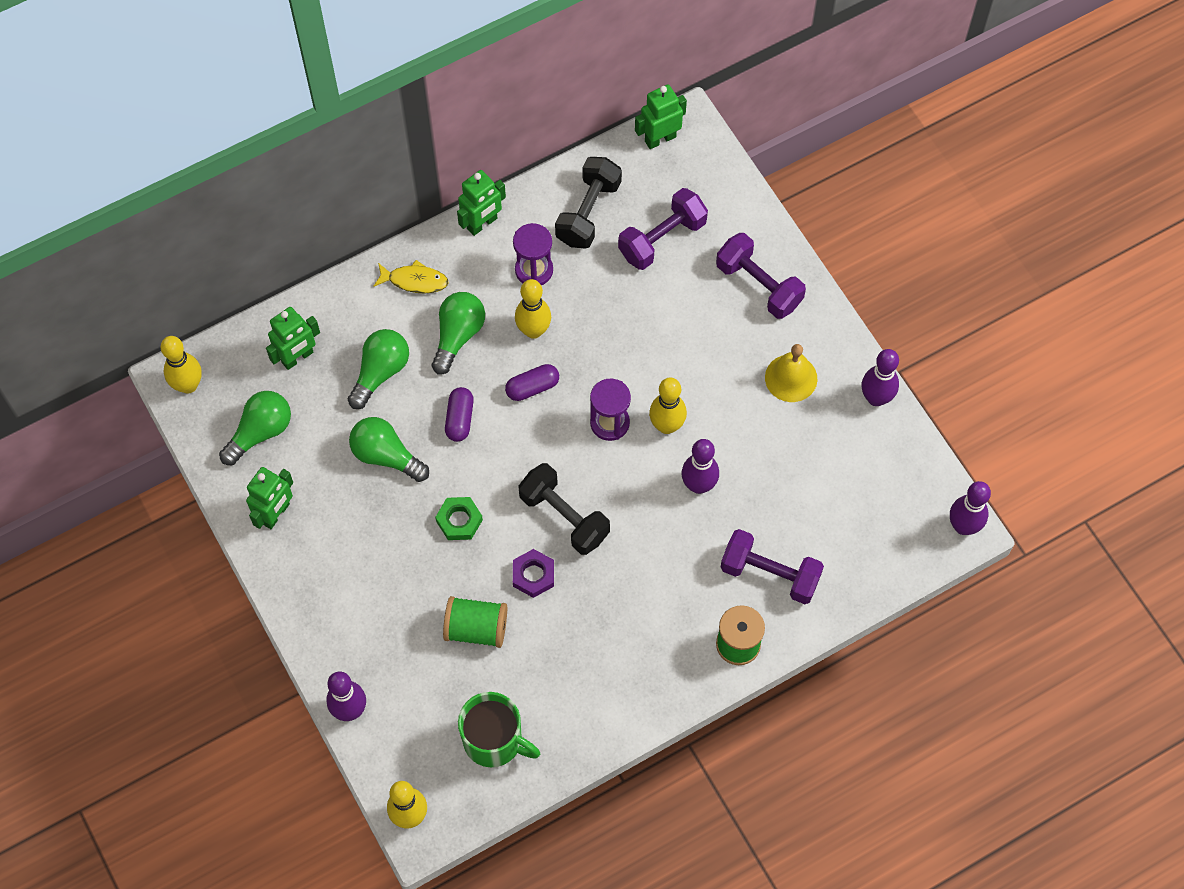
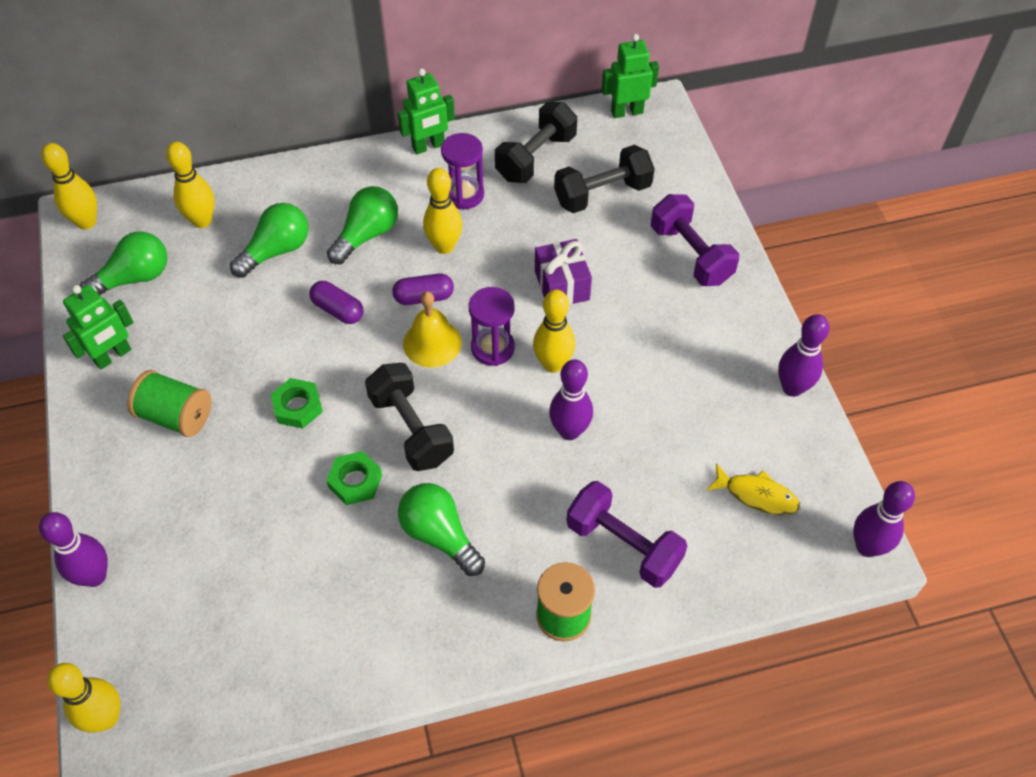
camera: 15 degrees right, 10 degrees down
green robot [266,307,320,370] -> yellow bowling pin [166,142,214,228]
green light bulb [349,417,429,482] -> green light bulb moved to [398,483,485,576]
yellow fish [373,260,448,293] -> yellow fish moved to [706,463,800,515]
green spool [443,596,507,648] -> green spool moved to [127,370,211,437]
purple capsule [445,387,474,442] -> purple capsule turned 75 degrees counterclockwise [309,281,364,324]
green mug [458,692,540,767] -> none
purple nut [513,549,554,598] -> green nut [326,451,382,505]
purple dumbbell [618,188,708,270] -> black dumbbell [554,145,655,213]
yellow bell [765,344,817,402] -> yellow bell moved to [403,291,462,367]
none -> purple gift [535,239,592,305]

